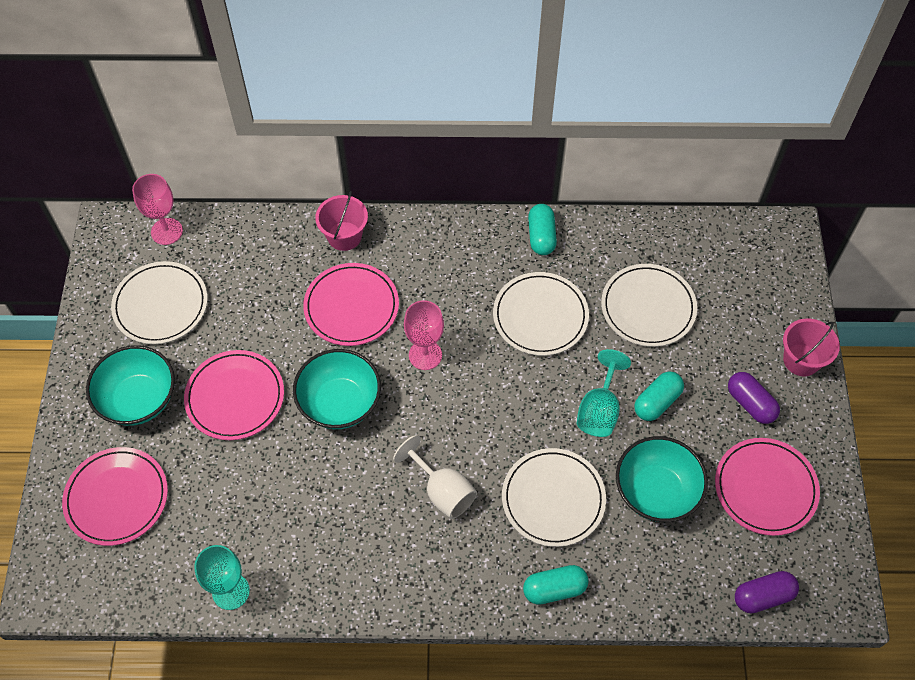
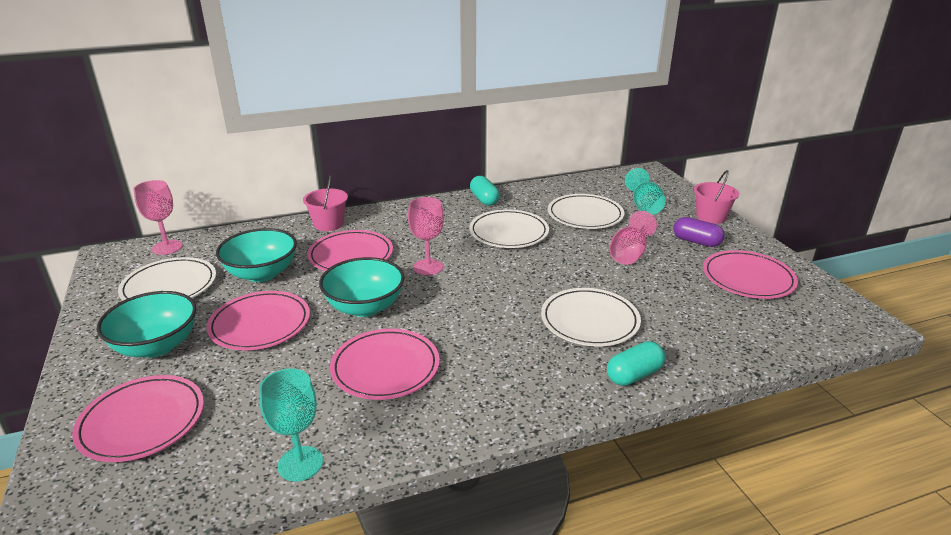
camera: 20 degrees left, 30 degrees down
white goblet [393,435,477,519] -> none
turquoise goblet [577,349,631,437] -> turquoise goblet moved to [625,168,666,215]
turquoise bowl [616,436,708,522] -> turquoise bowl moved to [216,228,297,282]
turquoise capsule [634,371,684,421] -> pink goblet [609,211,657,265]
purple capsule [735,571,799,613] -> none
none -> pink plate [330,329,440,400]

